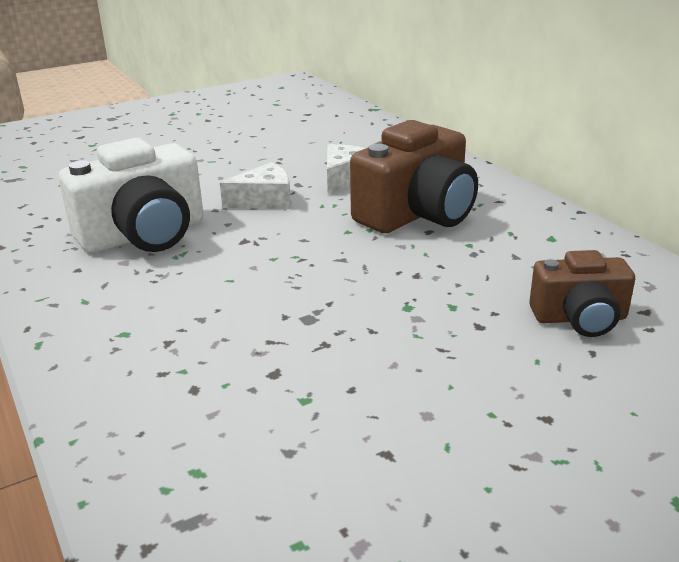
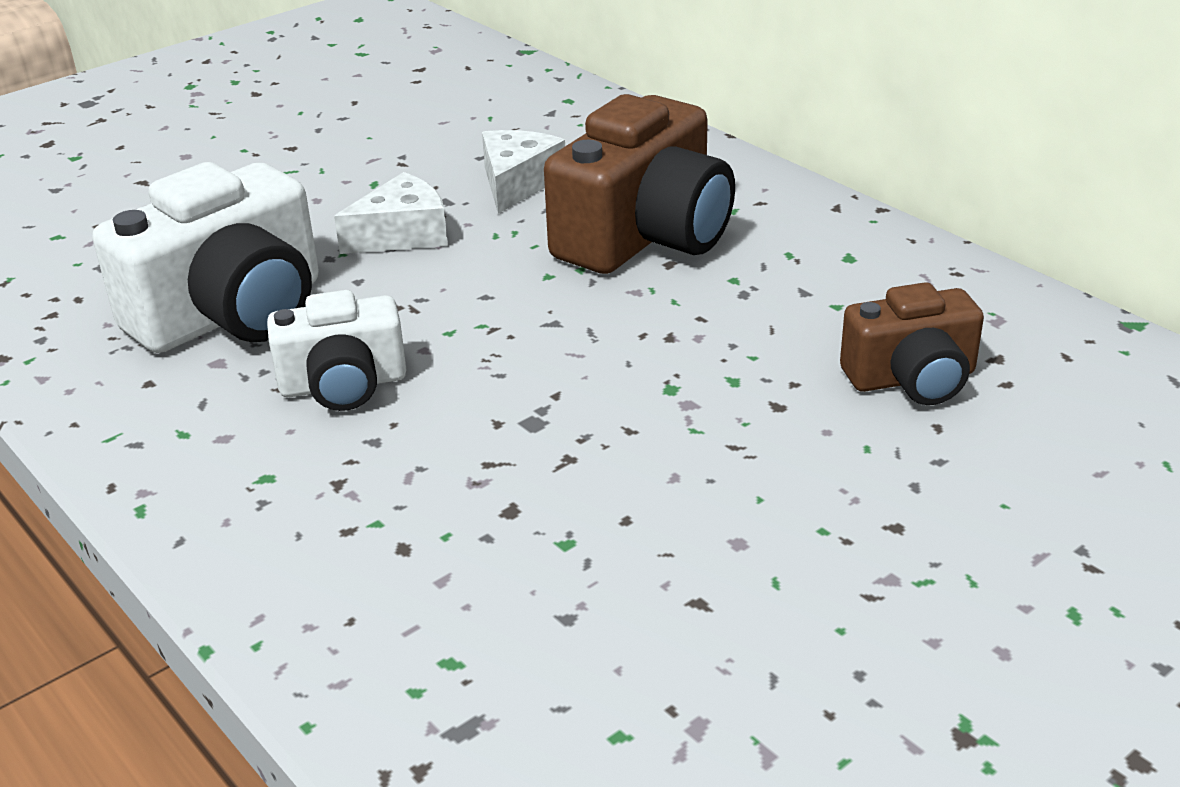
camera: 10 degrees left, 5 degrees up
none -> white camera [267,290,407,411]

